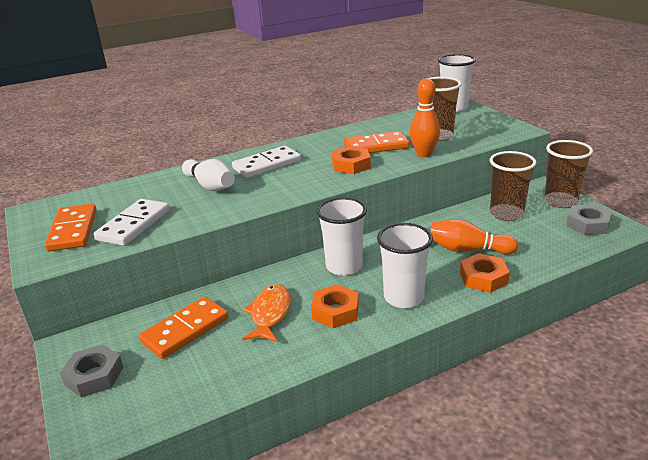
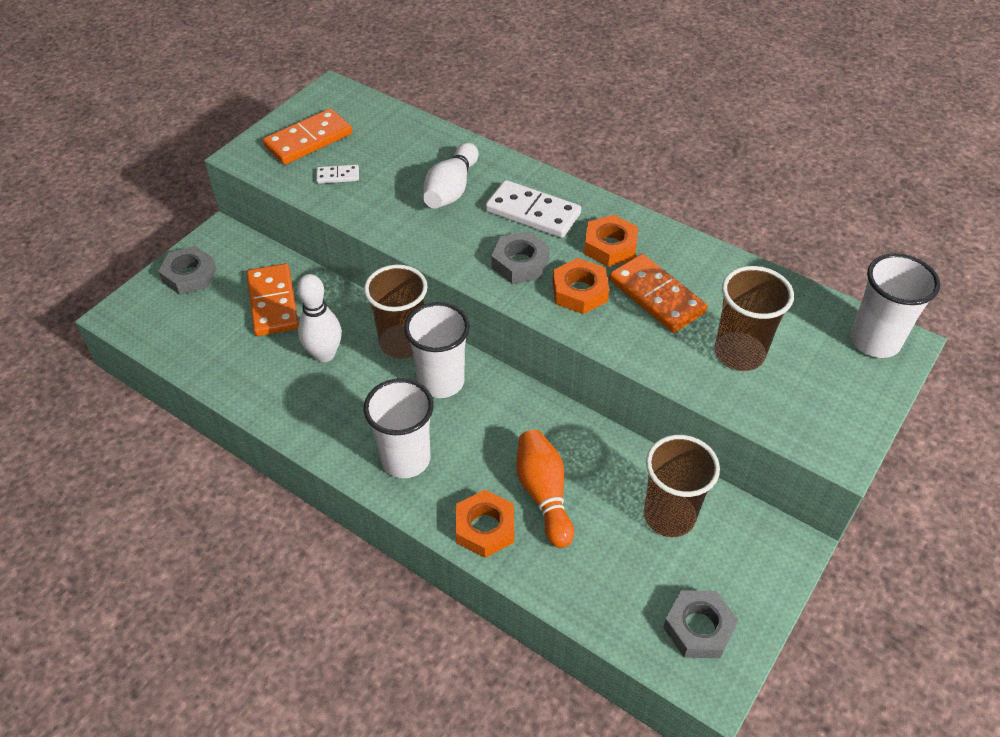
camera: 60 degrees right, 20 degrees up
white domino [94,199,170,246] -> white domino [316,165,359,184], size x0.50
orange domino [139,297,229,359] -> orange domino turned 60 degrees clockwise [247,264,299,336]
orange fish [242,284,291,342] -> white bowling pin [297,274,342,362]
orange nut [311,284,359,328] -> orange nut moved to [584,215,638,267]
orange bowling pin [410,78,440,157] -> none
brown cup [544,140,593,208] -> brown cup moved to [364,265,428,359]
none -> grey nut [492,232,549,284]

